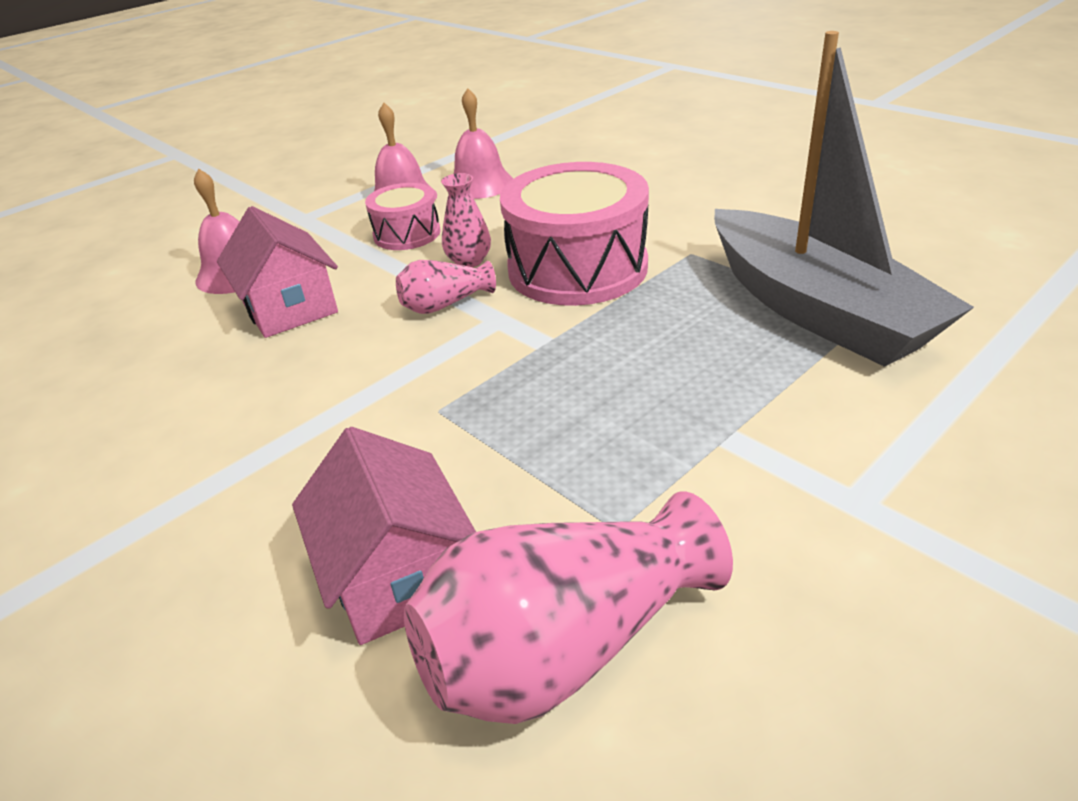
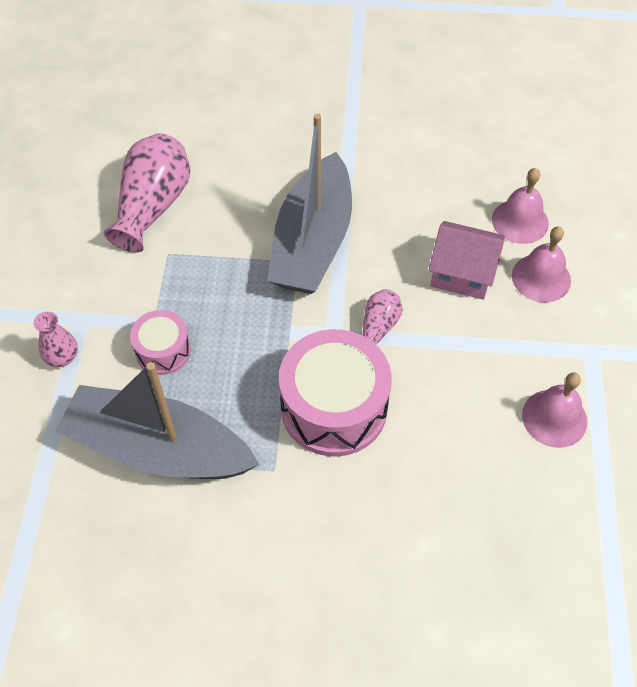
camera: 135 degrees right, 20 degrees up
pink house [292,427,476,645] -> none
pink drum [365,183,441,250] -> pink drum moved to [130,310,191,375]
pink vase [441,173,491,267] -> pink vase moved to [33,311,78,367]
pink bell [453,88,513,199] -> pink bell moved to [492,168,549,244]
none -> grey boat [267,114,352,294]

